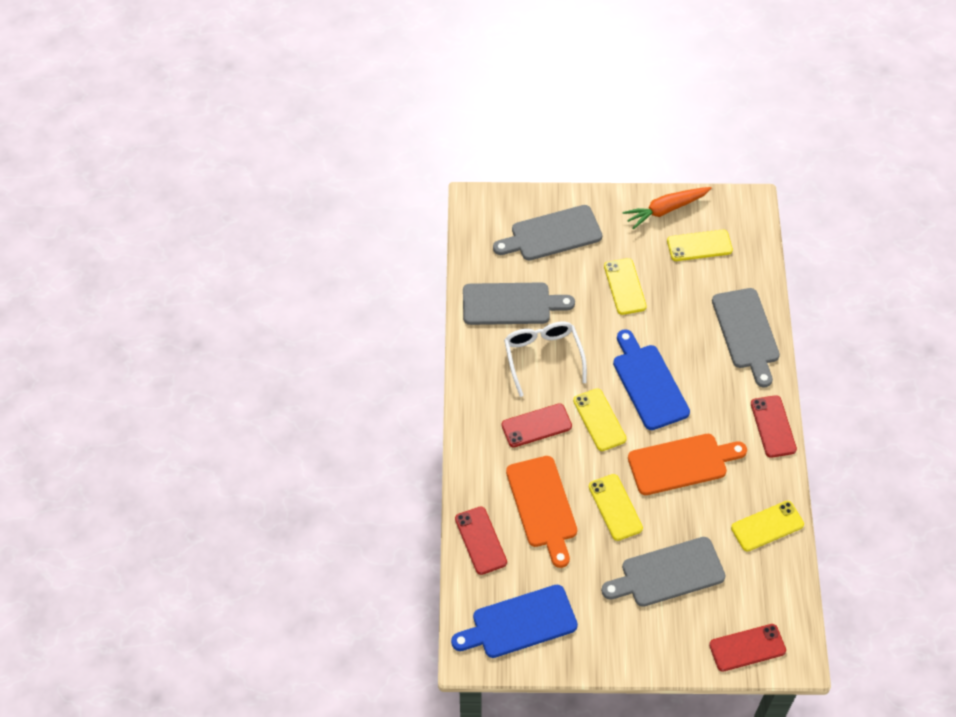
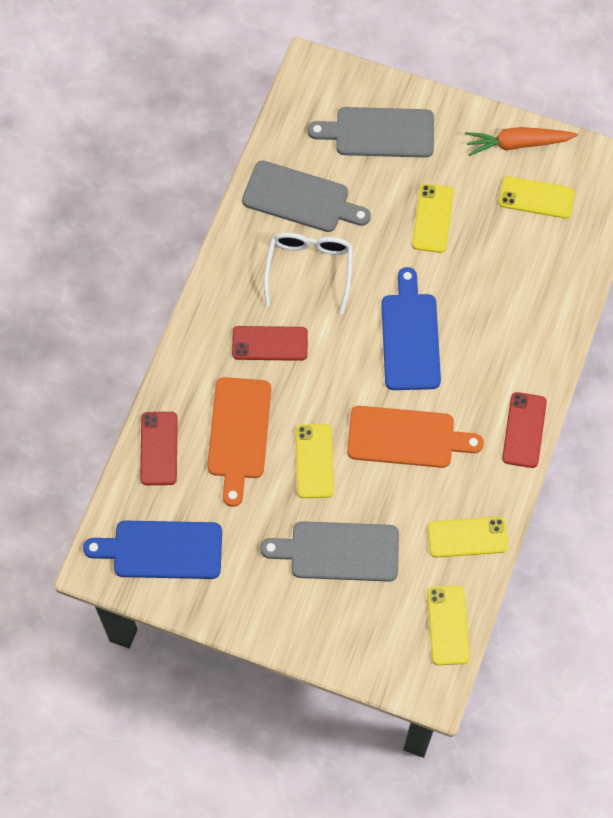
camera: 20 degrees right, 10 degrees up
yellow phone [573,388,627,451] -> yellow phone moved to [427,586,470,665]
red phone [709,624,786,672] -> none
grey cutting board [712,288,780,387] -> none

